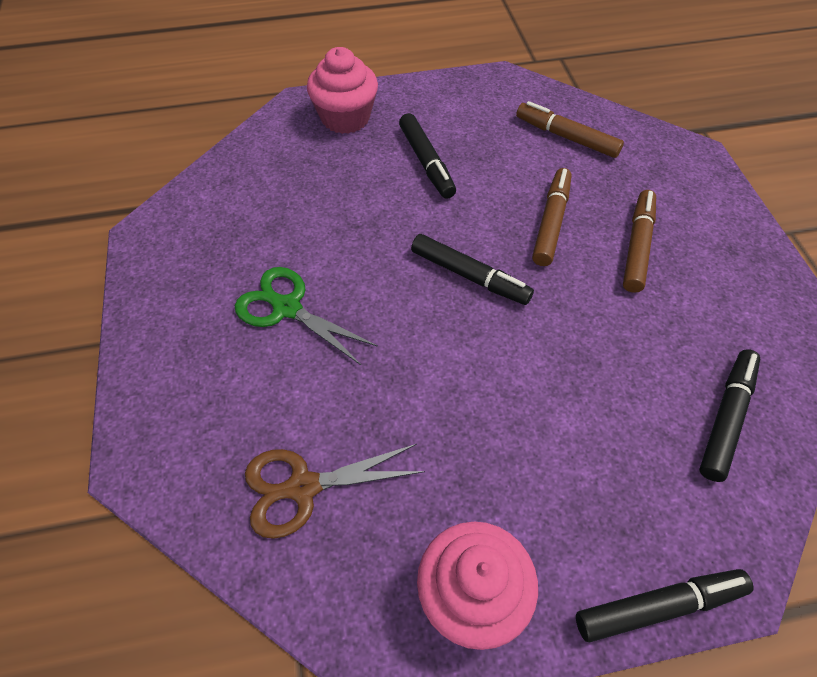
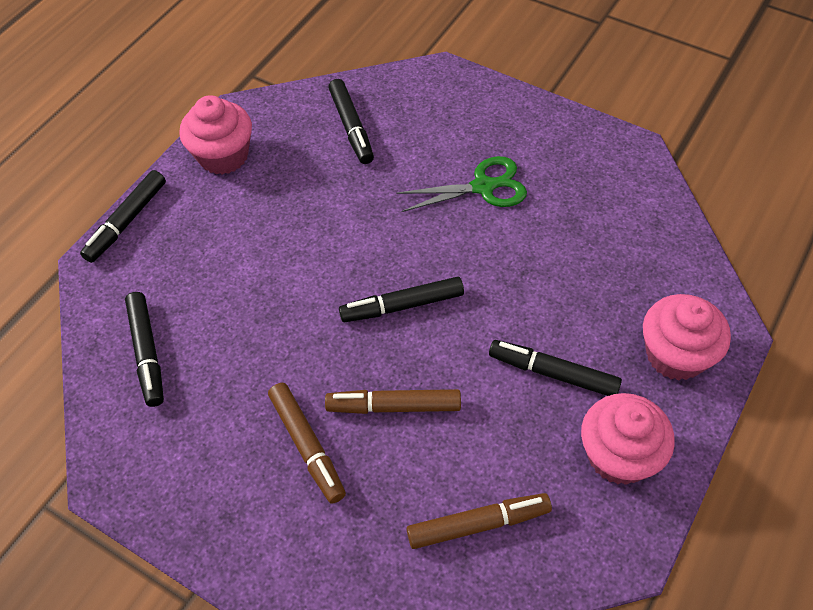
camera: 135 degrees right, 0 degrees up
brown scissors [245,444,425,539] -> black marker [328,79,374,164]
brown marker [532,168,572,266] -> brown marker turned 120 degrees clockwise [325,389,461,414]
none -> pink cupcake [581,393,675,485]

